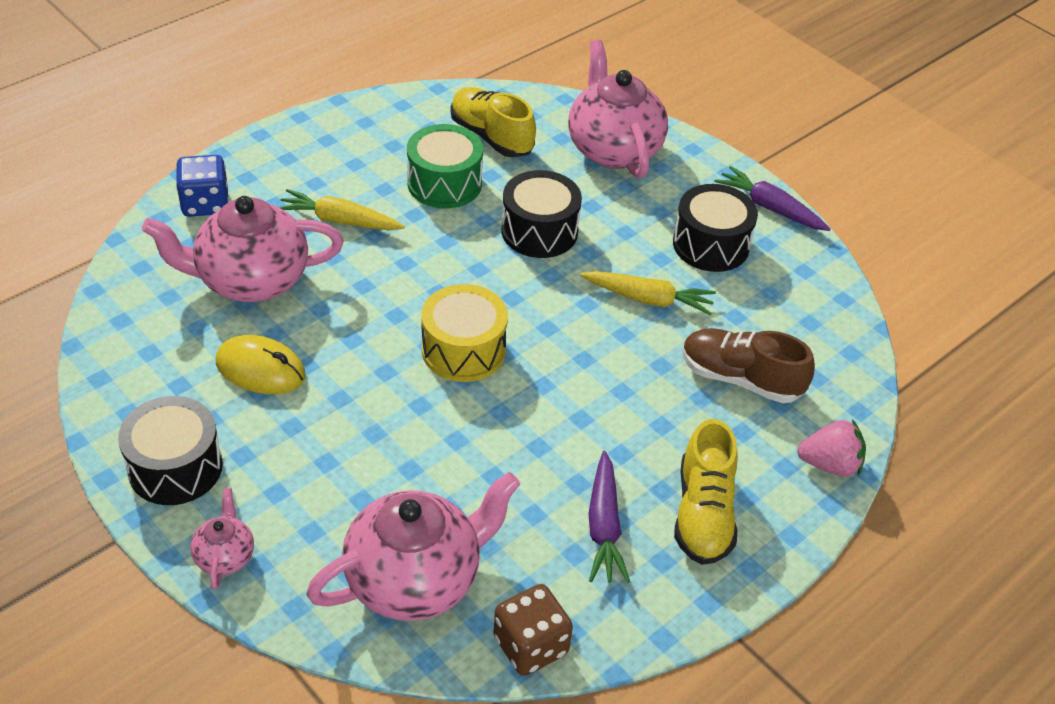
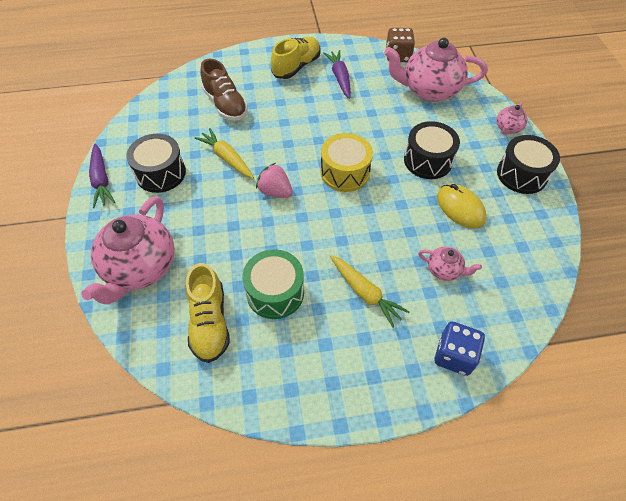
camera: 145 degrees left, 10 degrees up
pink teapot [142,196,344,302] -> pink teapot [418,247,482,281], size x0.46
black drum [501,170,582,258] -> black drum moved to [404,121,460,179]
purple carrot [589,451,630,583] -> purple carrot turned 45 degrees counterclockwise [324,50,351,99]
pink strawberry [797,419,866,477] -> pink strawberry moved to [256,163,293,198]

